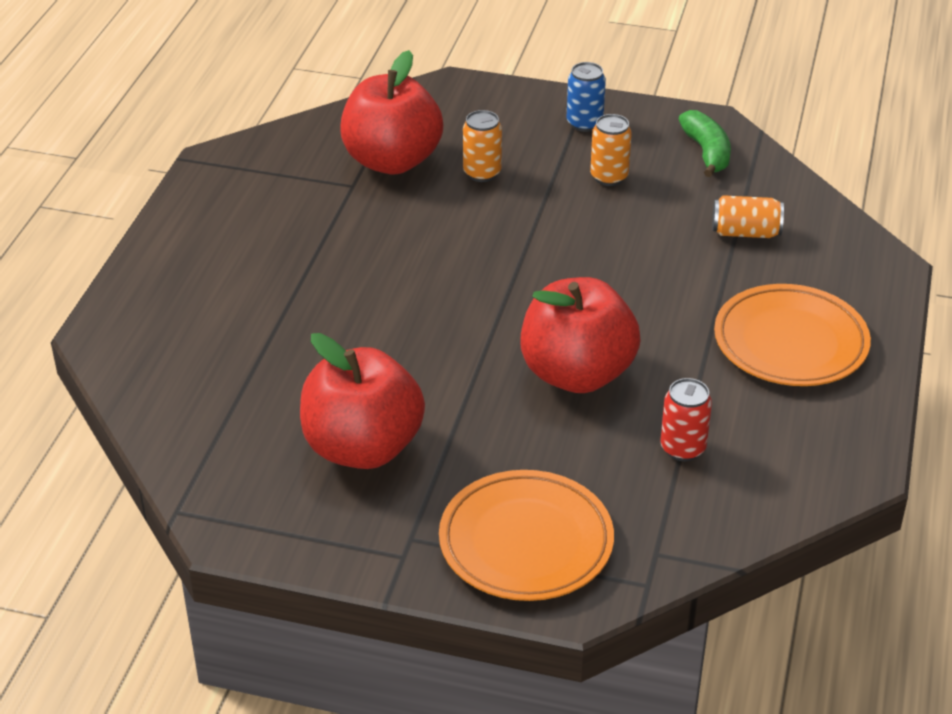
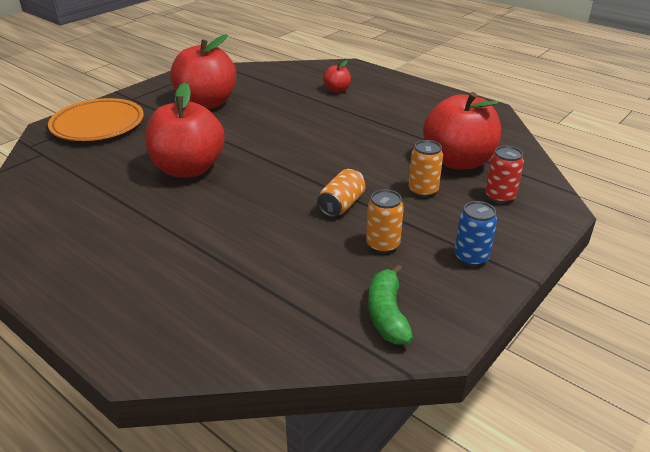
camera: 115 degrees right, 5 degrees down
red can [660,378,712,461] -> red can moved to [485,146,524,204]
green banana [679,110,731,177] -> green banana turned 75 degrees clockwise [368,264,413,345]
orange can [712,195,784,238] -> orange can moved to [317,169,366,217]
orange plate [714,284,871,386] -> none
none -> red apple [323,60,351,93]

